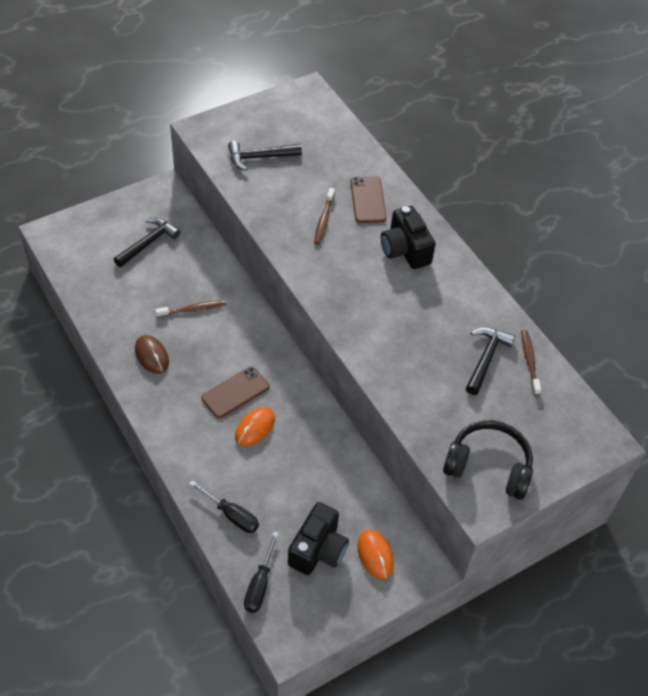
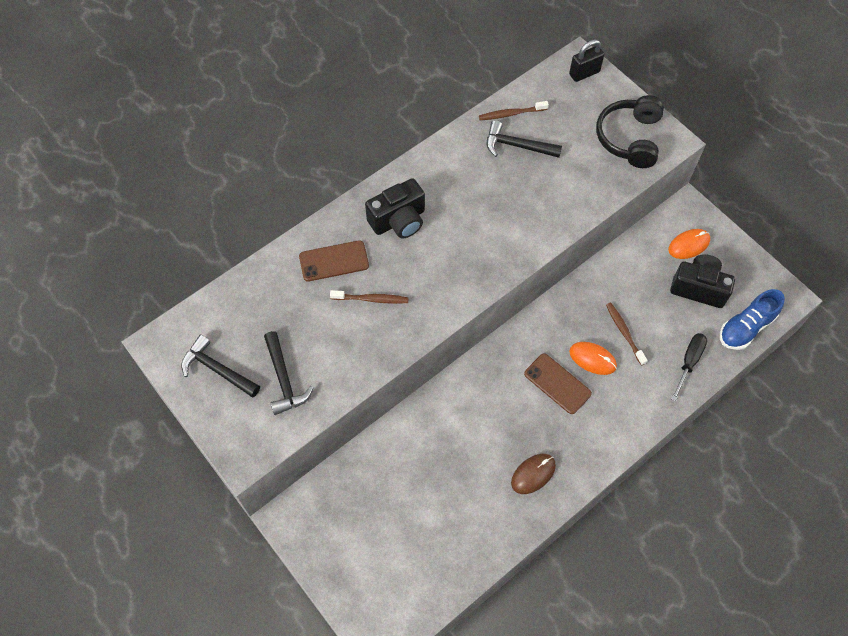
camera: 95 degrees left, 10 degrees up
black hammer [114,218,180,267] -> black hammer moved to [181,335,260,397]
brown toothbrush [155,300,227,318] -> brown toothbrush moved to [606,303,648,366]
black screwdriver [244,532,279,613] -> blue shoe [720,289,785,350]
none -> black padlock [569,39,604,82]

